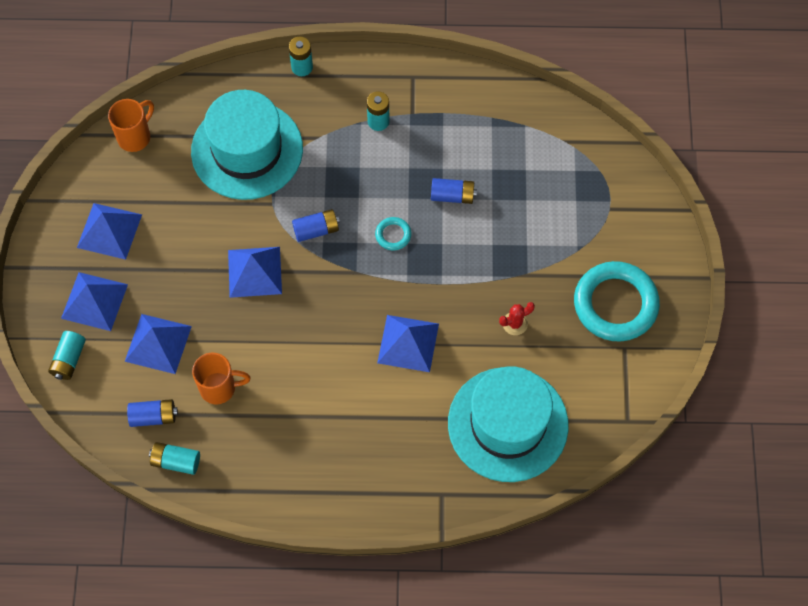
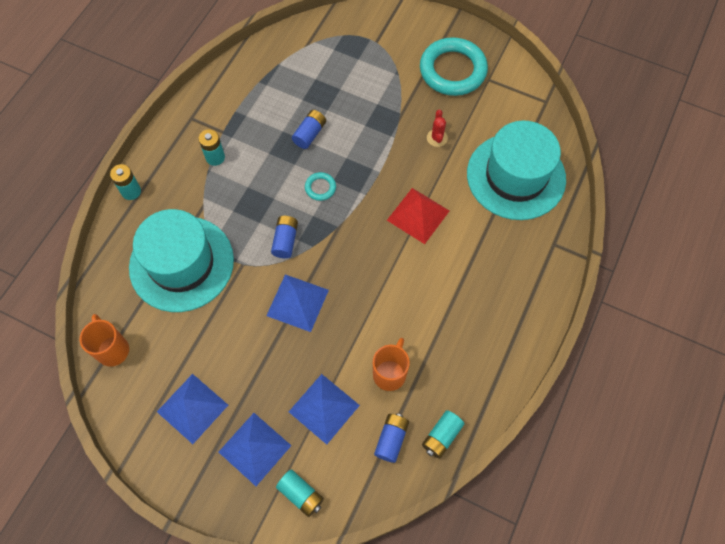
camera: 65 degrees left, 0 degrees up
blue pyramid [377,315,439,372] -> red pyramid [387,188,449,244]

